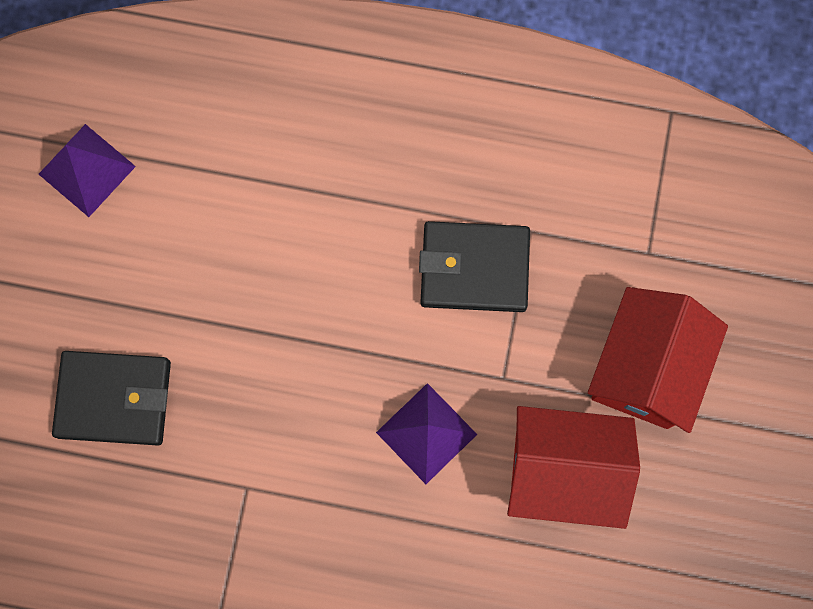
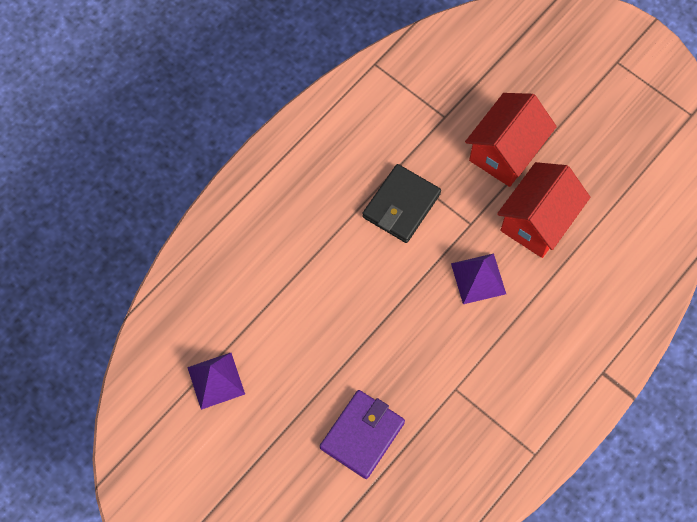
camera: 60 degrees left, 10 degrees down
black wallet [52,351,171,446] -> purple wallet [320,390,405,479]
red house [588,287,728,433] -> red house turned 75 degrees clockwise [465,93,557,187]

